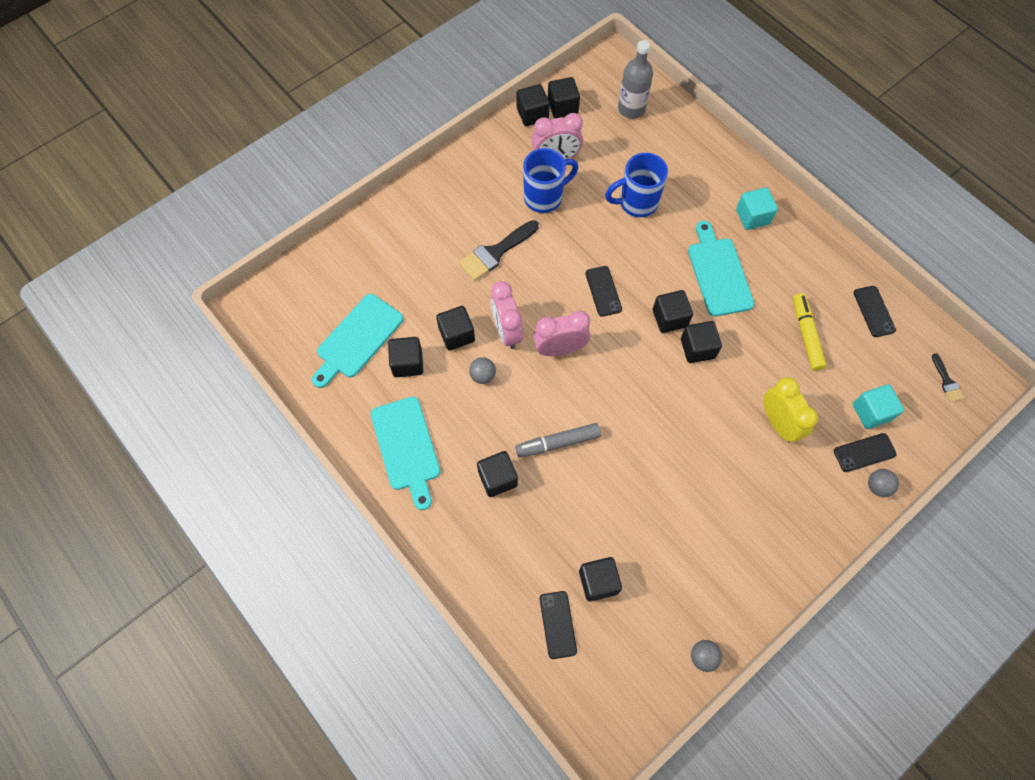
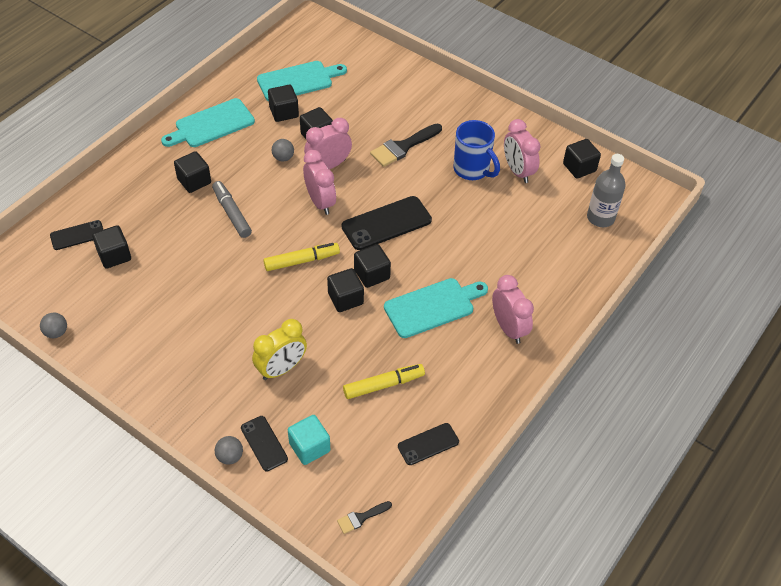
camera: 75 degrees right, 15 degrees down
turquoise cutting board [312,294,404,388] -> turquoise cutting board turned 135 degrees clockwise [257,61,347,101]
black brush [459,220,539,281] -> black brush turned 75 degrees counterclockwise [370,124,442,167]
black cube [517,84,550,126] -> none
black phone [585,266,622,317] -> black phone [341,196,432,250], size x1.72
blue mug [605,153,668,217] -> none
turquoise cube [736,187,778,230] -> pink clock [492,275,534,344]
none -> yellow marker [263,243,340,271]

